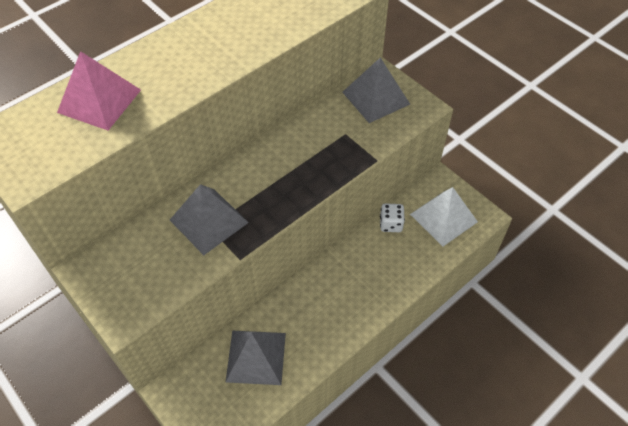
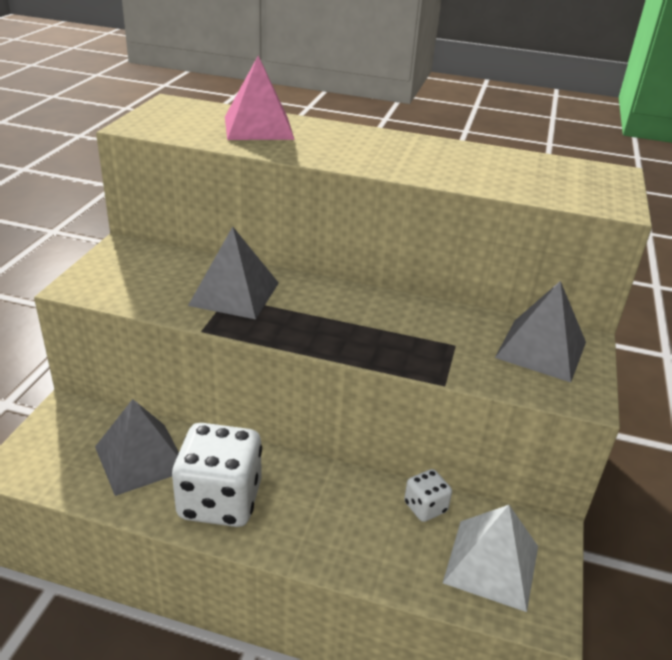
camera: 55 degrees right, 20 degrees down
none -> white dice [172,423,262,527]

